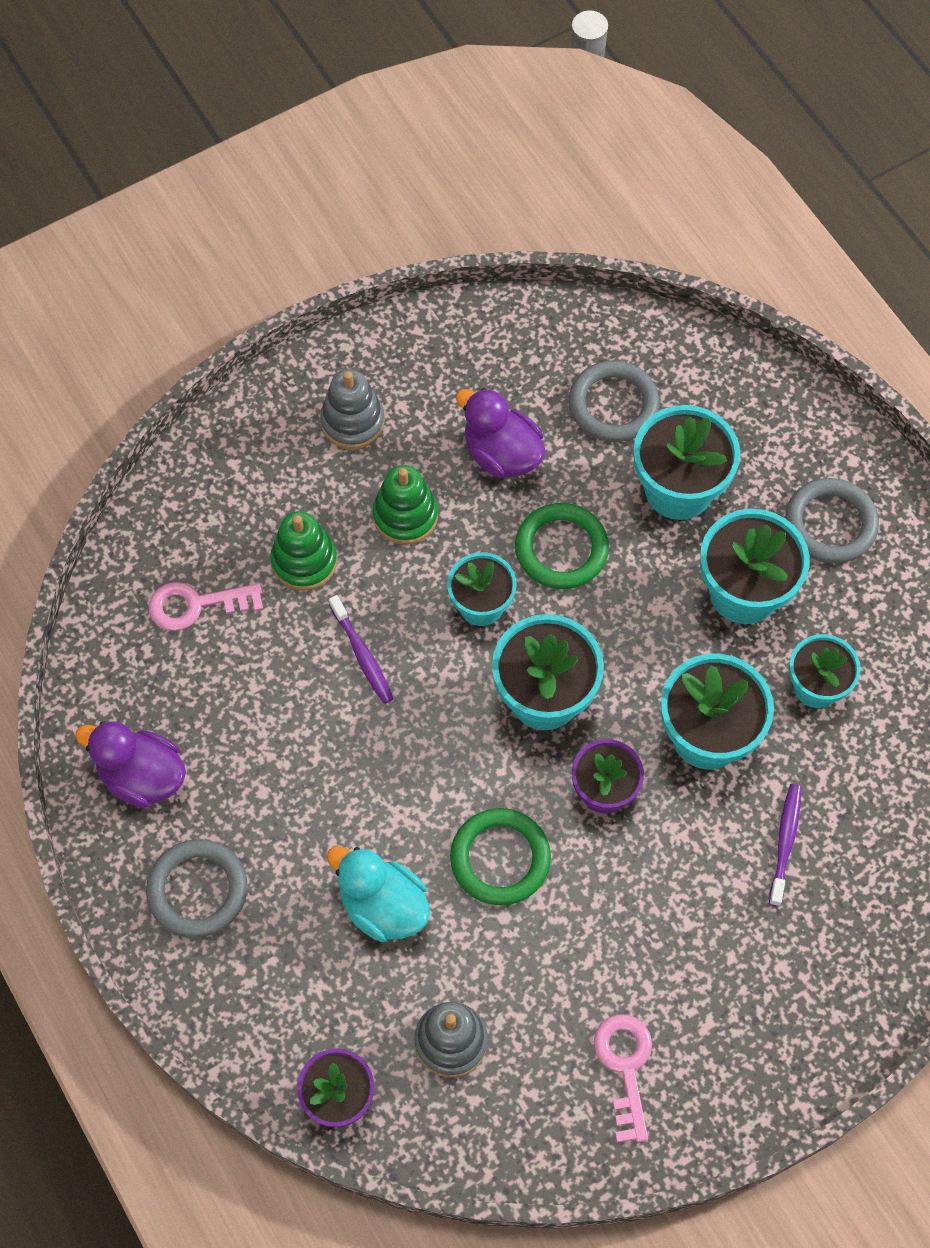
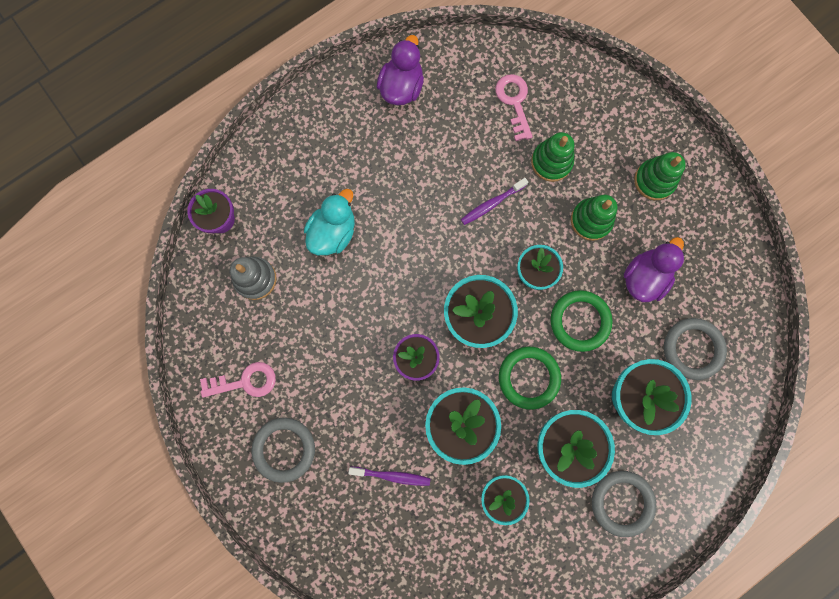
camera: 85 degrees right, 15 degrees up
grey ring [146,839,248,938] -> grey ring moved to [252,418,315,483]
grey stacking toy [320,369,385,449] -> green stacking toy [634,152,686,200]
green ring [450,808,551,905] -> green ring moved to [499,347,561,410]

